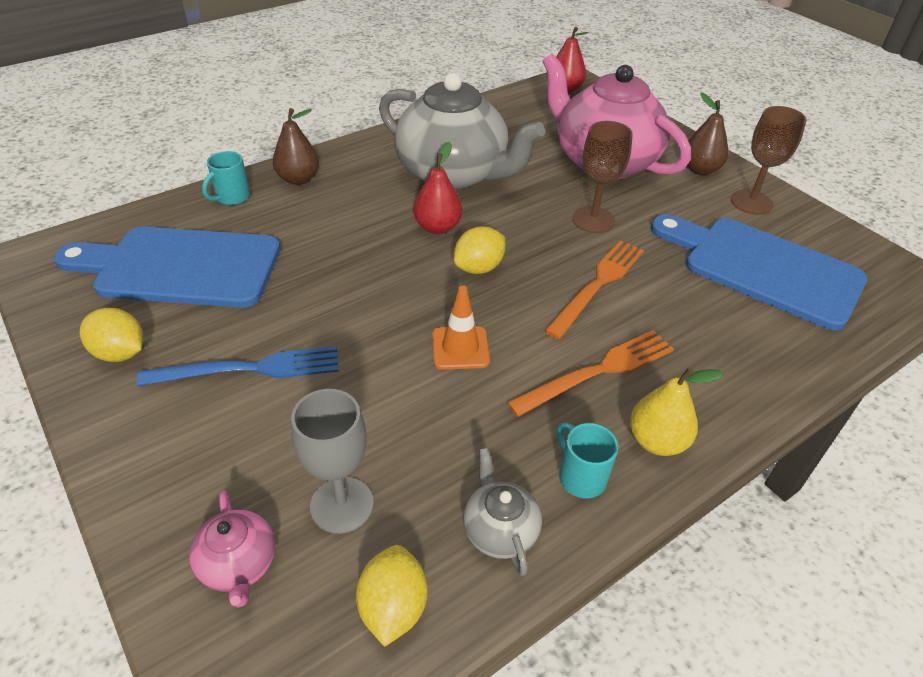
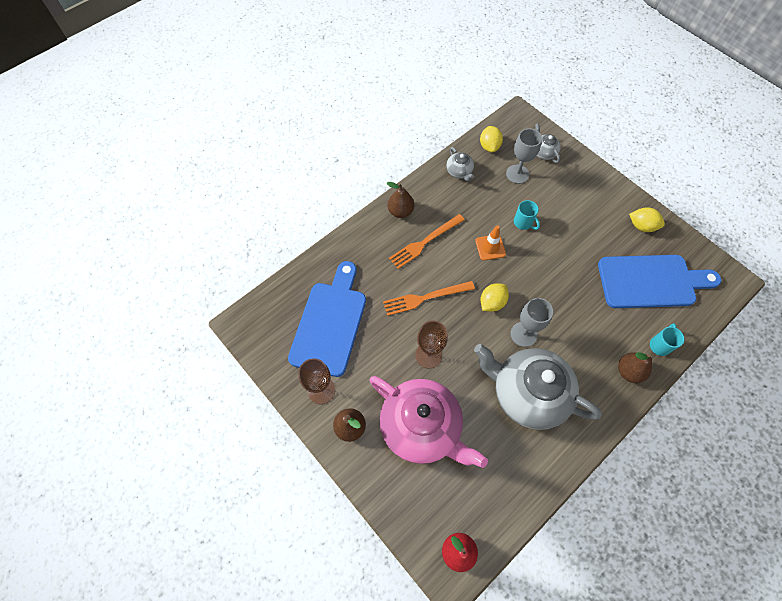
camera: 175 degrees right, 20 degrees up
blue fork [137,346,339,386] -> none
pink teapot [189,491,275,607] -> grey teapot [535,123,561,163]
red pear [413,142,462,234] -> grey goblet [511,298,553,347]
orange fork [544,240,644,339] -> orange fork turned 45 degrees clockwise [383,281,475,316]
turquoise mug [557,422,618,498] -> turquoise mug moved to [514,200,540,230]
yellow pear [630,367,724,456] -> brown pear [387,182,414,218]
blue cutting board [651,214,868,330] -> blue cutting board turned 105 degrees counterclockwise [288,261,366,377]

